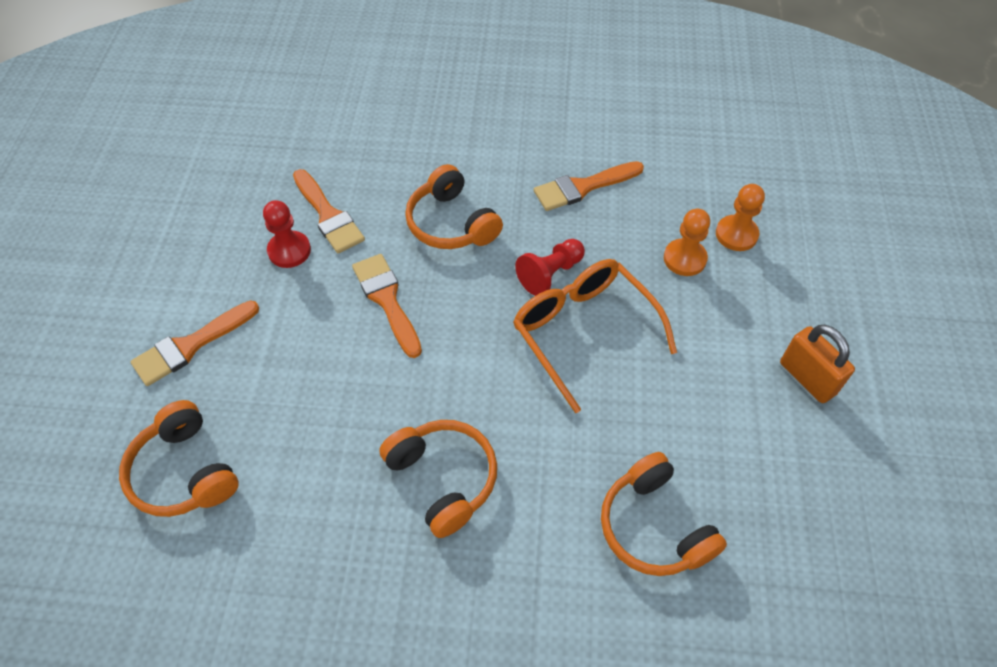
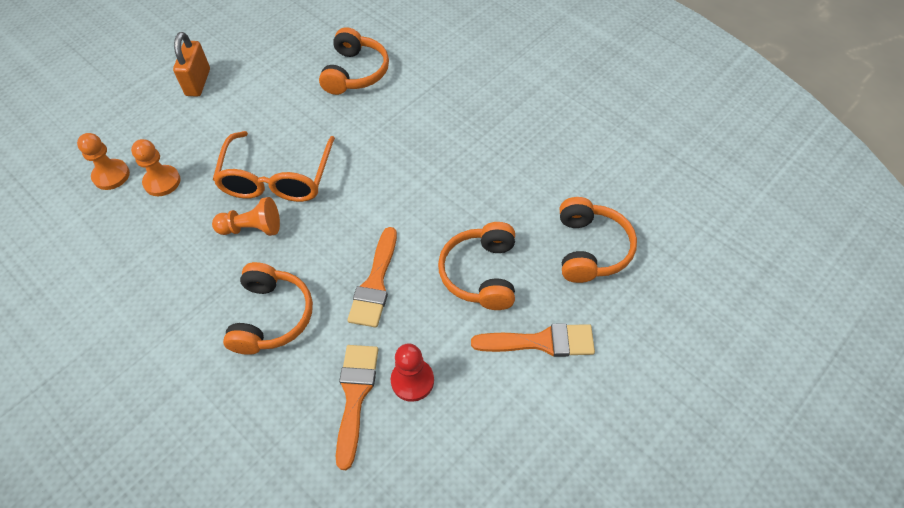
camera: 140 degrees left, 0 degrees up
orange headphones [379,420,497,538] -> orange headphones moved to [438,222,515,310]
red pawn [515,239,585,296] -> orange pawn [212,197,280,236]
orange brush [534,161,644,211] -> none

